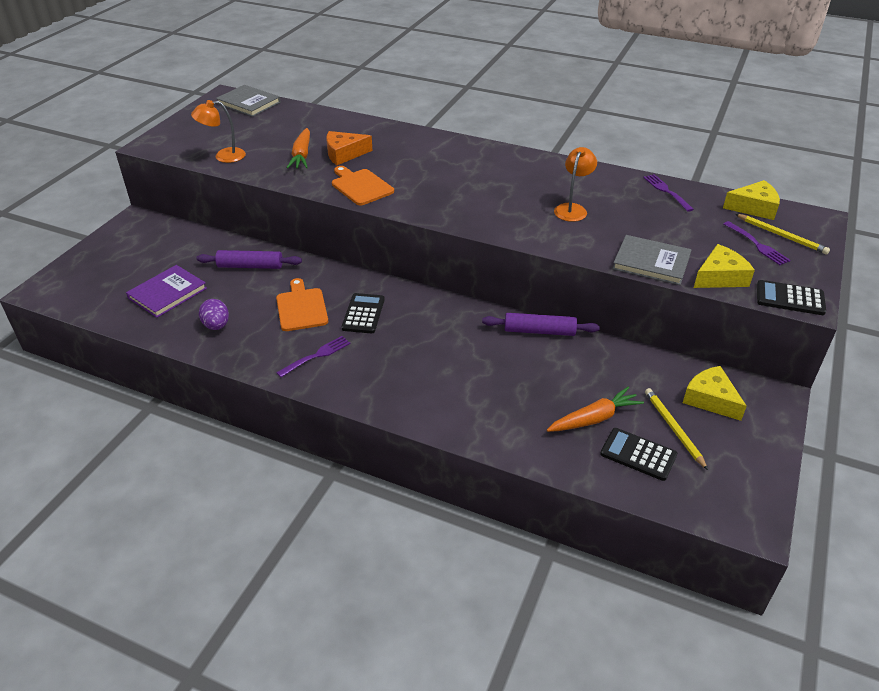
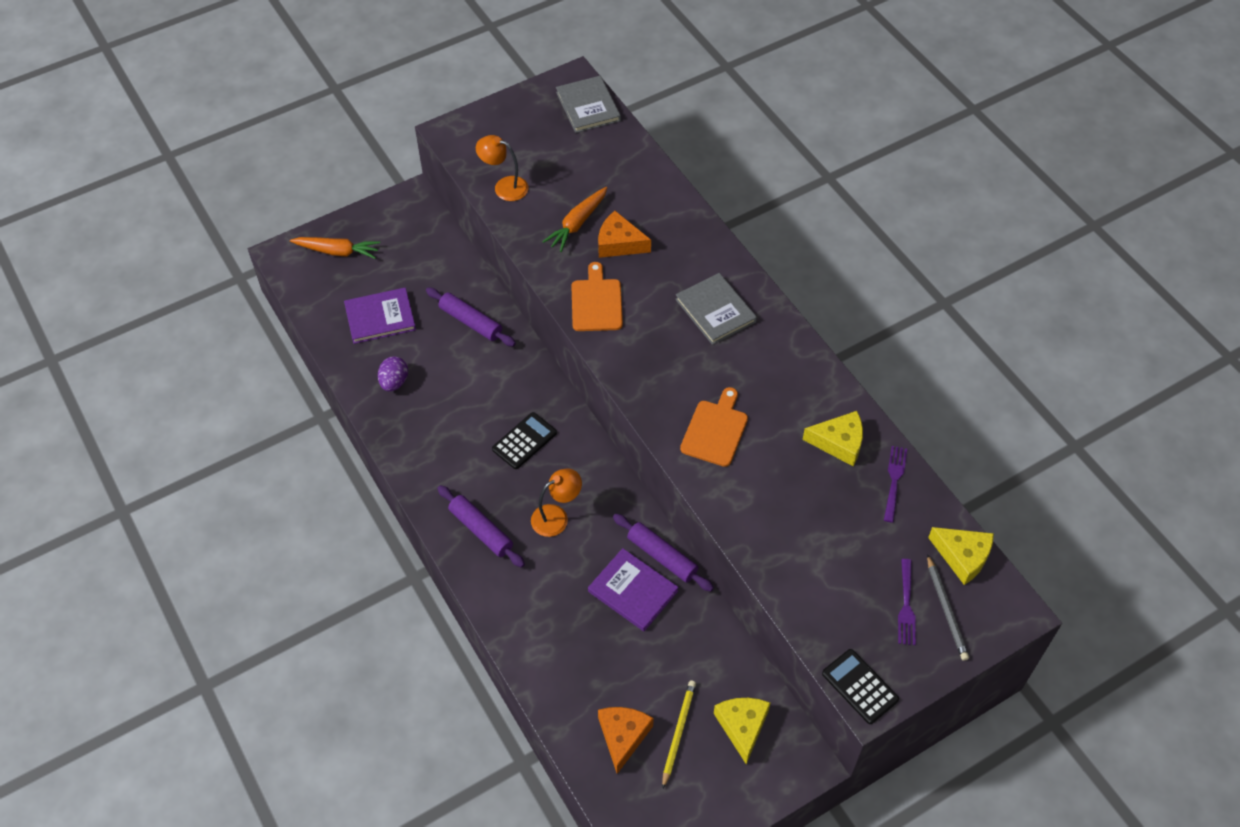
camera: 35 degrees right, 15 degrees up
orange cutting board [276,278,328,331] -> orange cutting board moved to [680,387,748,467]
purple fork [276,336,351,377] -> none
orange carrot [547,387,644,432] -> orange carrot moved to [290,237,380,259]
orange lamp [554,147,597,222] -> orange lamp moved to [531,468,582,537]
black calculator [600,428,677,481] -> orange cheese [598,707,654,774]
grey book [612,235,692,285] -> grey book moved to [675,273,757,345]
yellow cheese [694,244,755,288] -> yellow cheese moved to [802,411,863,466]
yellow pencil [735,214,830,254] -> grey pencil [927,554,969,661]
none -> purple rolling pin [437,485,525,568]
none -> purple book [588,548,679,631]

